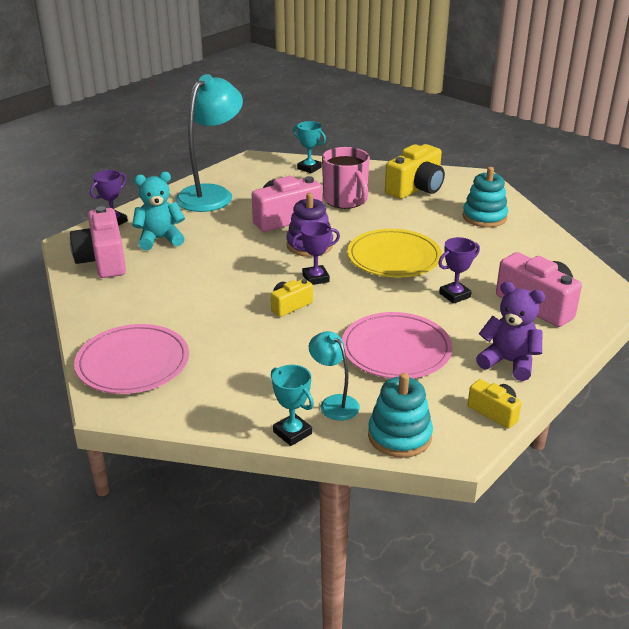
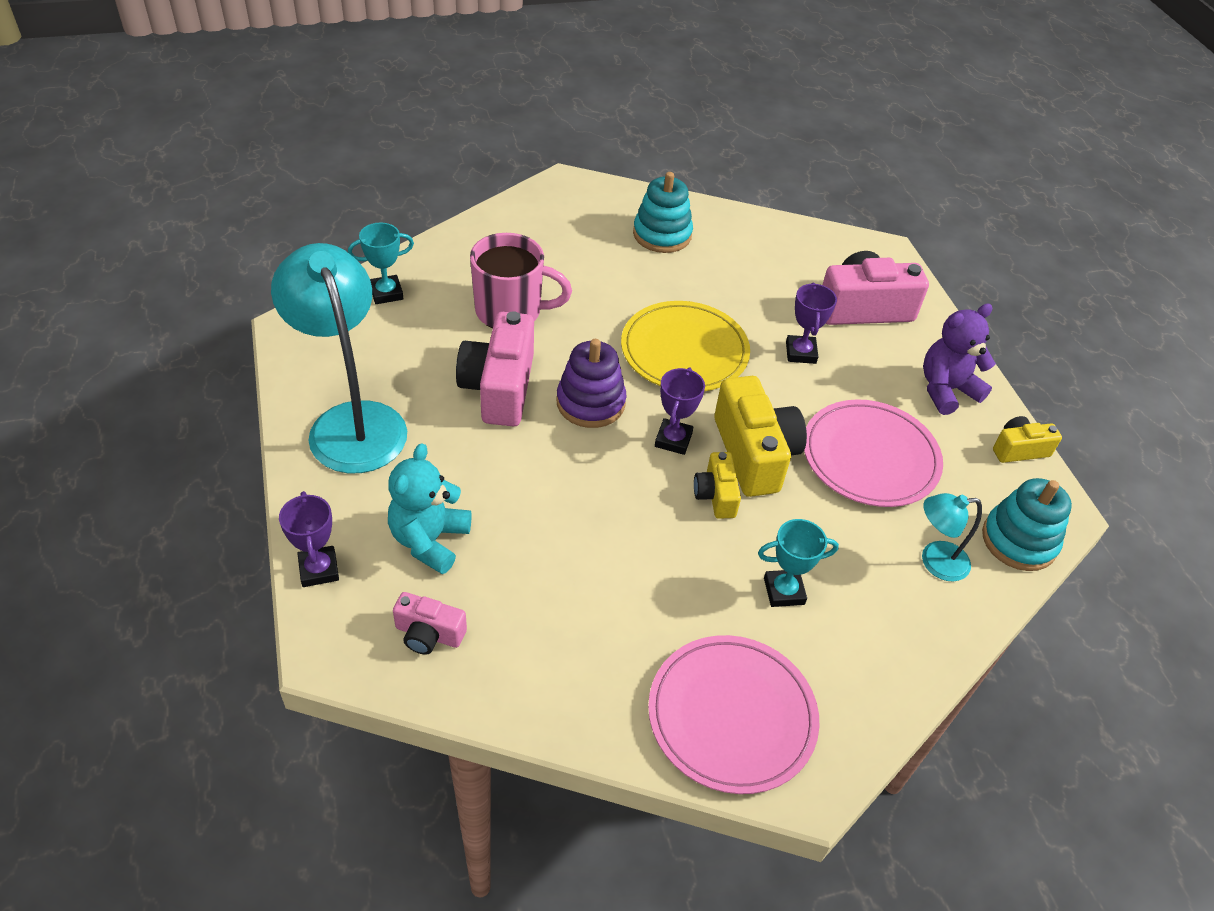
camera: 60 degrees left, 15 degrees up
pink camera [70,206,126,278] -> pink camera [393,592,467,655], size x0.54
turquoise trophy [271,365,314,446] -> turquoise trophy moved to [758,519,839,607]
yellow camera [385,144,445,199] -> yellow camera moved to [714,376,807,497]

